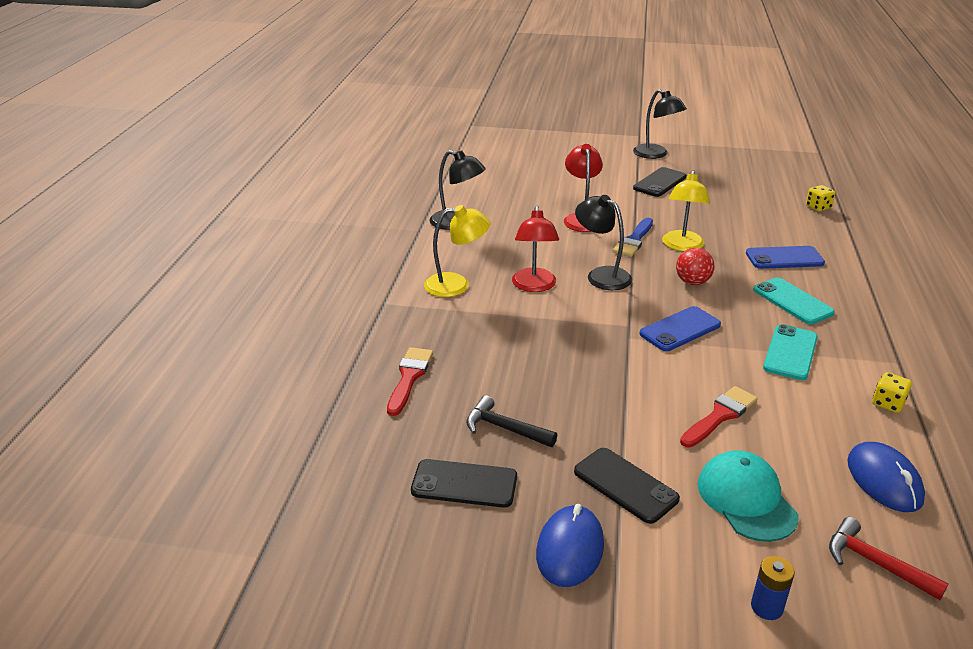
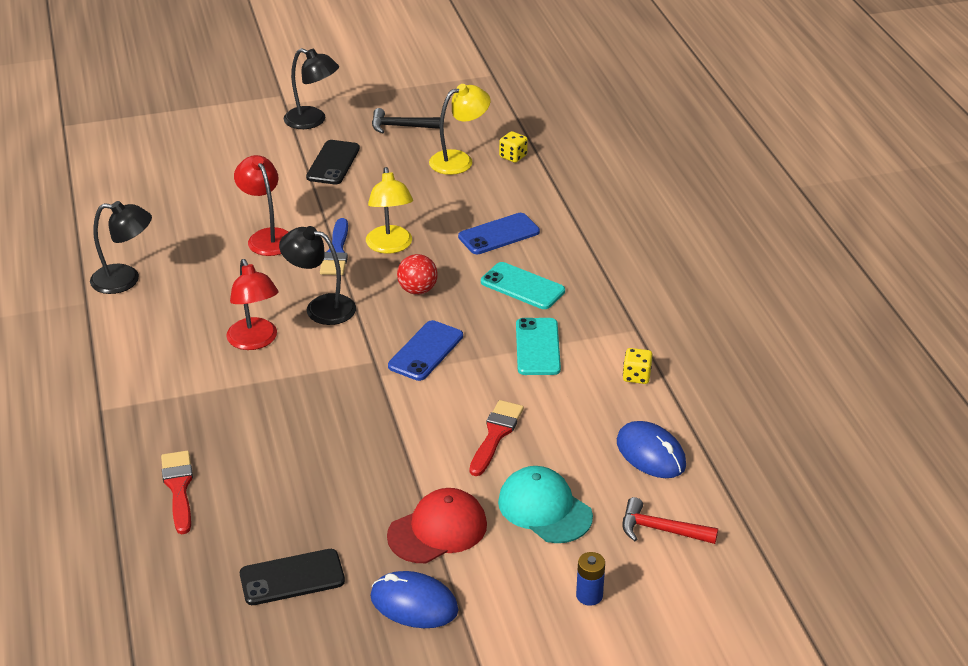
camera: 25 degrees left, 5 degrees up
yellow lamp [424,205,490,297] -> yellow lamp moved to [429,84,491,175]
black hammer [466,395,557,447] -> black hammer moved to [372,108,440,134]
blue mouse [536,504,604,587] -> blue mouse turned 60 degrees counterclockwise [371,571,459,628]
black phone [574,448,680,524] -> red cap [387,488,487,563]

